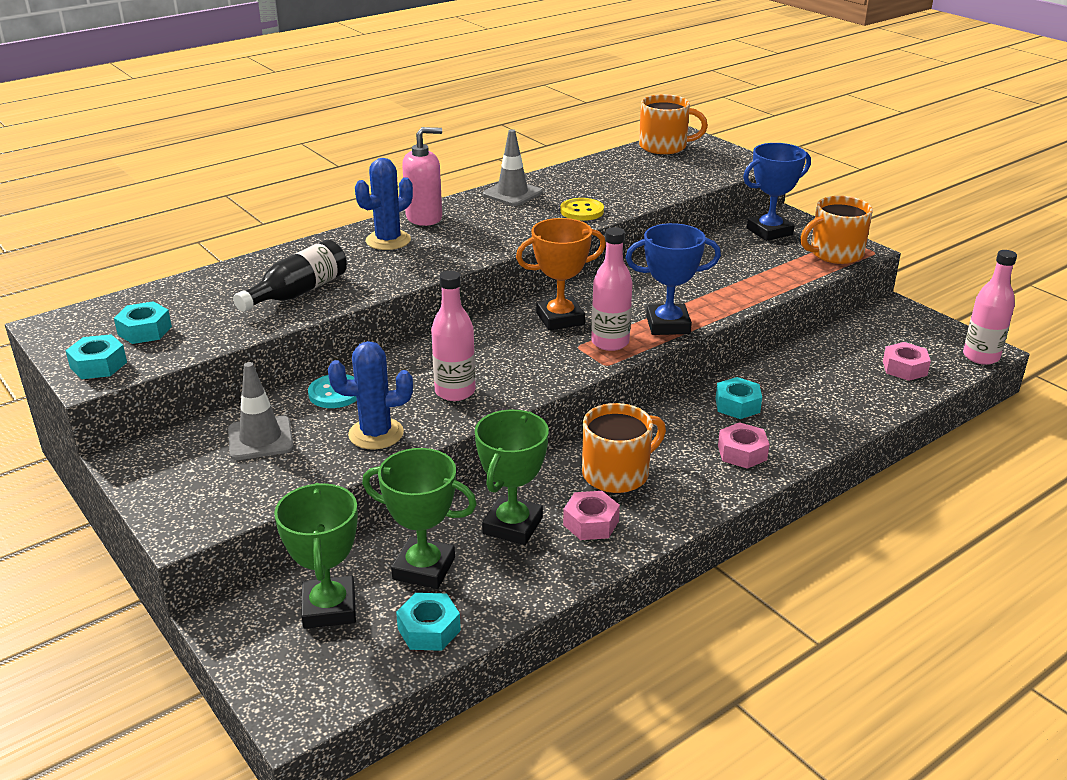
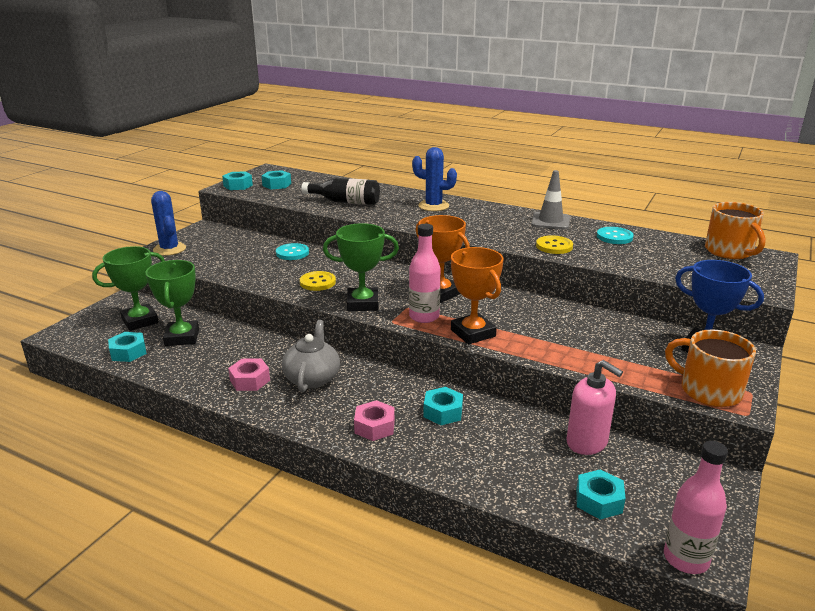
camera: 65 degrees right, 5 degrees down
grey traffic cone [228,362,294,460] -> none
blue cactus [328,341,413,449] -> blue cactus moved to [151,191,186,256]
pink soap dispenser [402,127,442,226] -> pink soap dispenser moved to [566,360,623,455]
pink bottle [431,271,476,401] -> yellow button [300,271,336,291]
green trophy [475,410,549,545] -> green trophy moved to [323,223,399,311]
orange mug [582,403,666,493] -> grey teapot [282,320,340,392]
blue trophy [626,223,721,335] -> orange trophy [451,247,504,344]
pink nut [883,342,931,381] -> turquoise nut [576,469,626,520]
none -> turquoise button [597,227,634,244]

